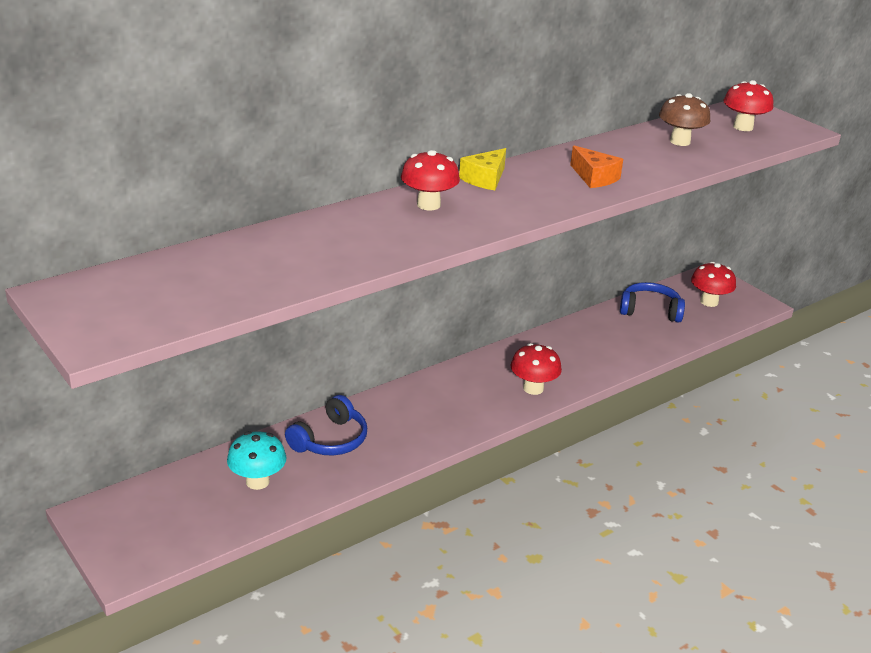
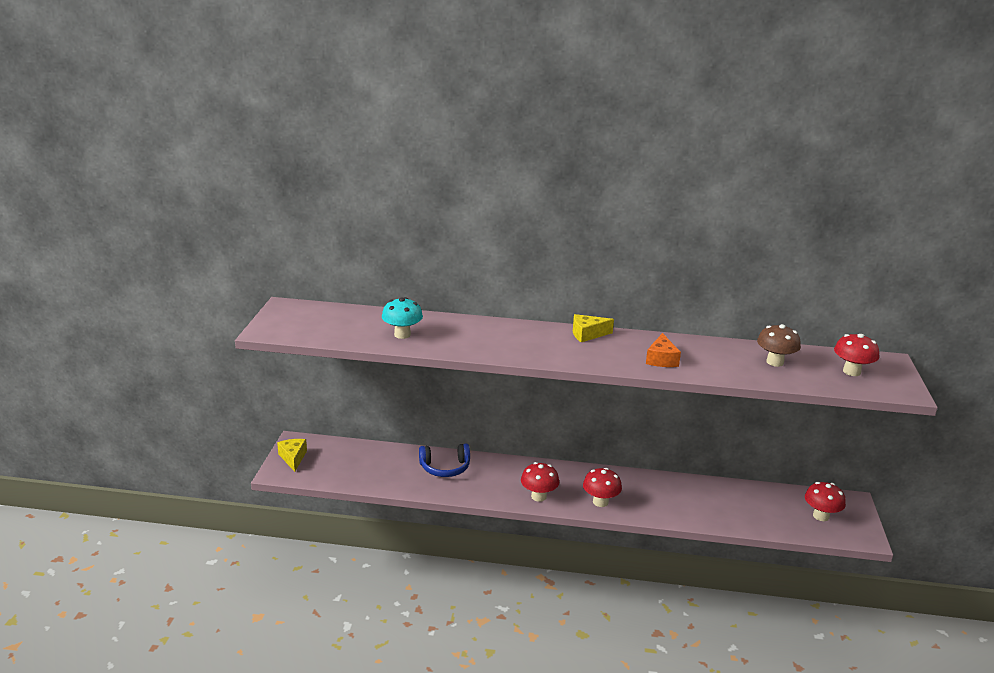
camera: 45 degrees right, 5 degrees down
turquoise mushroom [227,431,286,490] -> turquoise mushroom moved to [382,297,423,339]
red mushroom [401,150,460,210] -> red mushroom moved to [521,462,559,502]
blue headphones [620,282,685,323] -> none
none -> yellow cheese [277,439,307,472]

